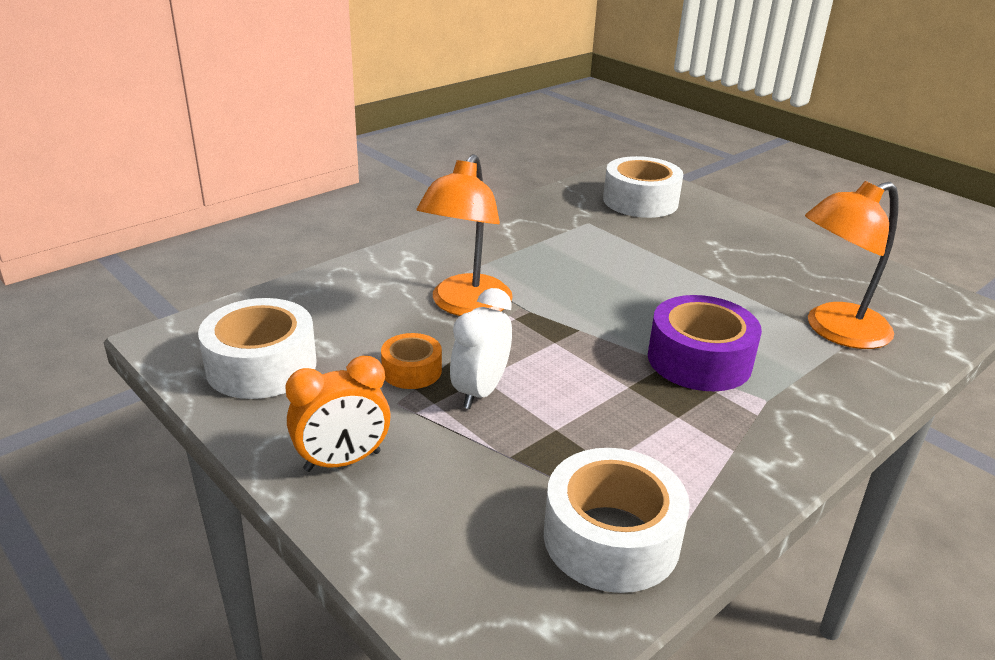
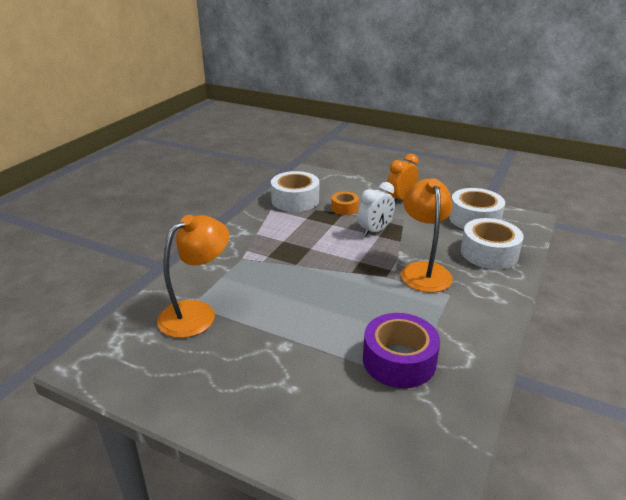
camera: 160 degrees right, 0 degrees up
orange tape [381,333,442,389] -> orange tape moved to [331,192,359,215]
white clock [450,288,512,409] -> white clock turned 45 degrees clockwise [358,182,395,236]
white tape [603,156,683,218] -> white tape moved to [461,218,524,269]
purple tape [648,295,762,391] -> purple tape moved to [363,313,440,388]

